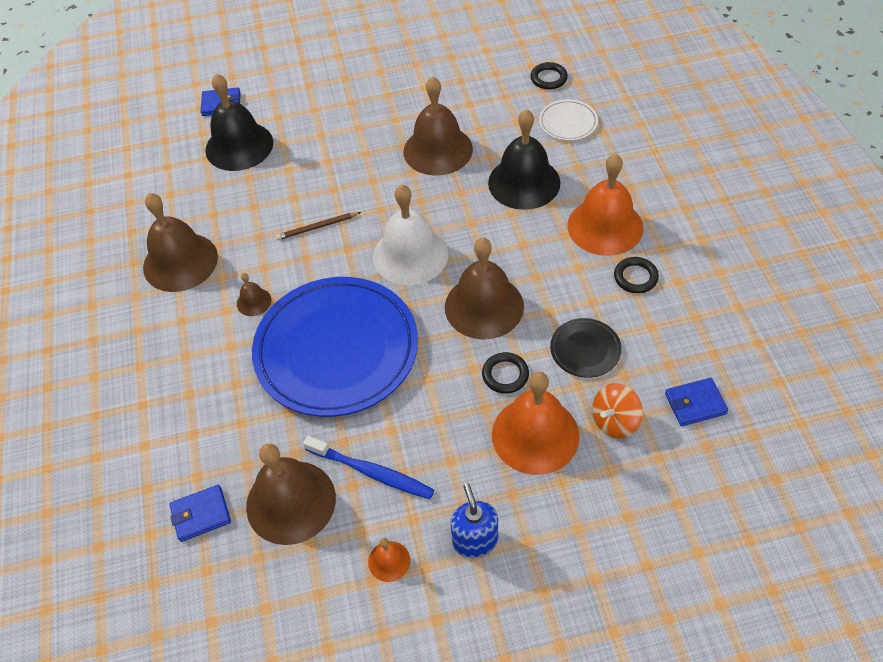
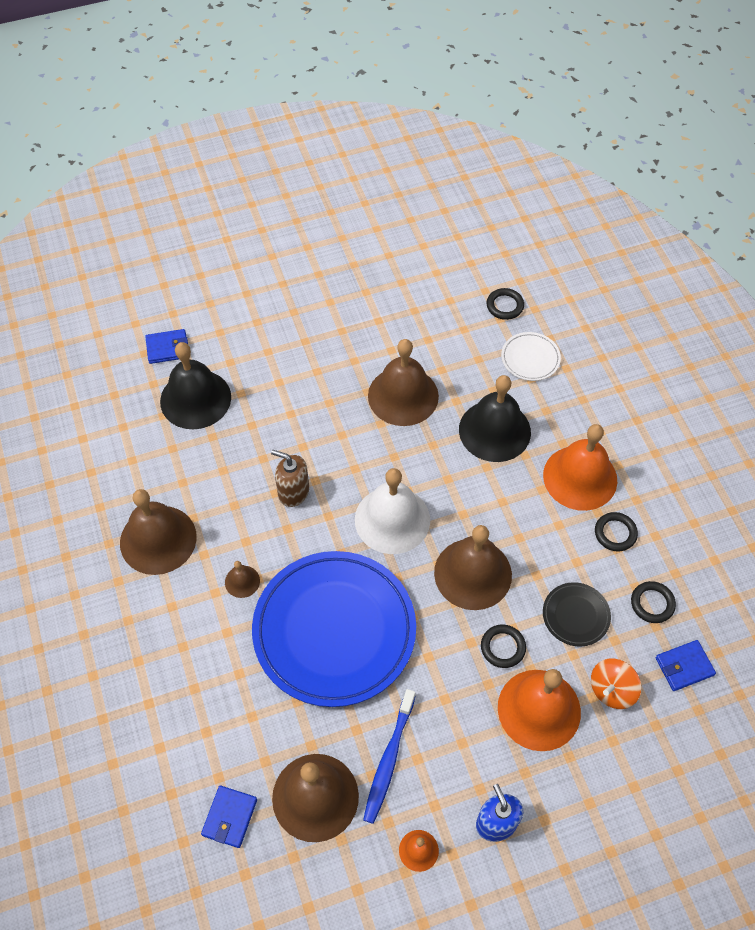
camera: 10 degrees left, 5 degrees up
blue wallet [169,485,231,542] -> blue wallet turned 45 degrees counterclockwise [201,786,257,848]
brown pencil [276,212,361,240] -> brown soap dispenser [271,450,309,507]
blue toothbrush [303,436,434,499] -> blue toothbrush turned 90 degrees clockwise [363,689,416,824]
none -> black ring [631,581,676,623]

